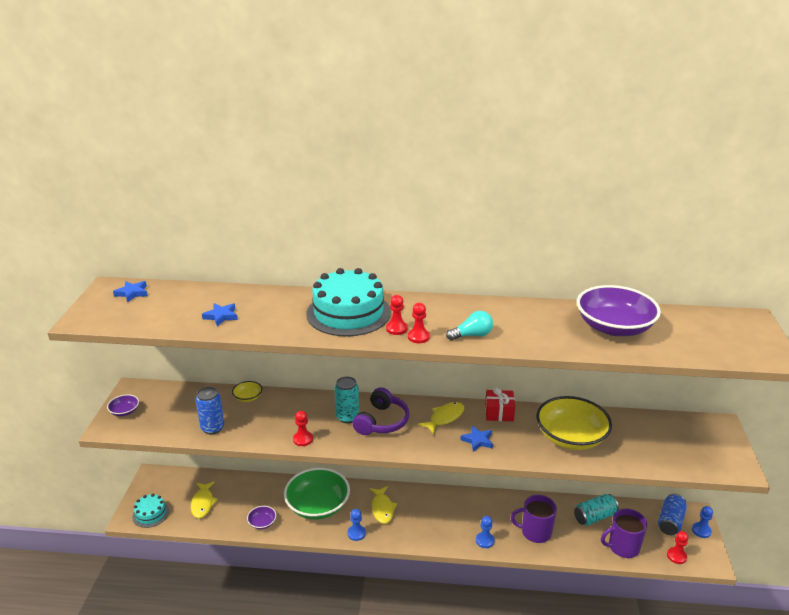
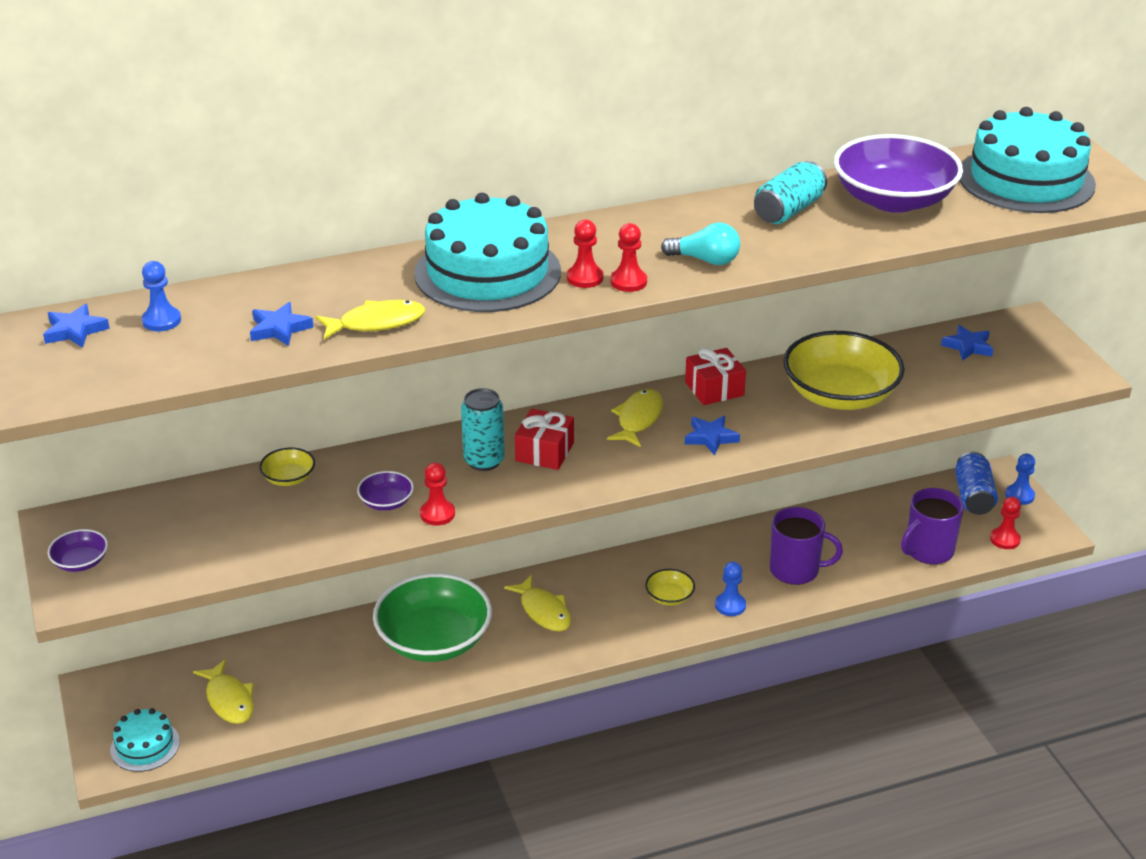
camera: 25 degrees left, 5 degrees up
blue can [195,387,225,434] -> none
purple bowl [247,506,276,529] -> purple bowl moved to [357,471,414,511]
blue pawn [347,509,366,541] -> blue pawn moved to [142,261,181,331]
purple headphones [353,387,409,435] -> red gift [515,409,574,470]
turquoise light bulb [446,311,493,340] -> turquoise light bulb turned 60 degrees clockwise [661,223,740,265]
purple mug [511,495,557,543] -> purple mug turned 150 degrees counterclockwise [770,507,843,585]
turquoise can [574,494,619,526] -> turquoise can moved to [754,161,827,224]
none -> yellow fish [315,300,425,340]
none -> yellow bowl [645,569,695,606]
none -> blue star [941,325,993,361]
none -> turquoise cake [959,107,1096,213]

